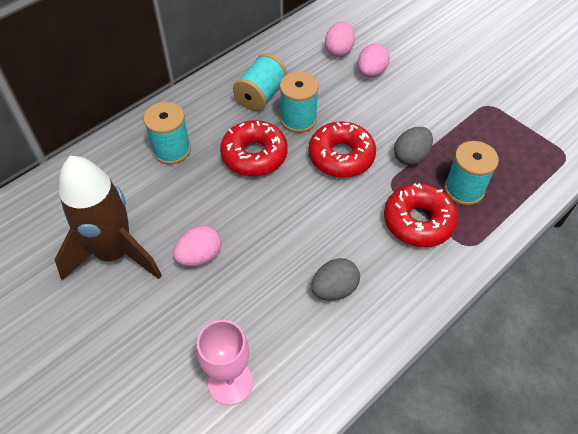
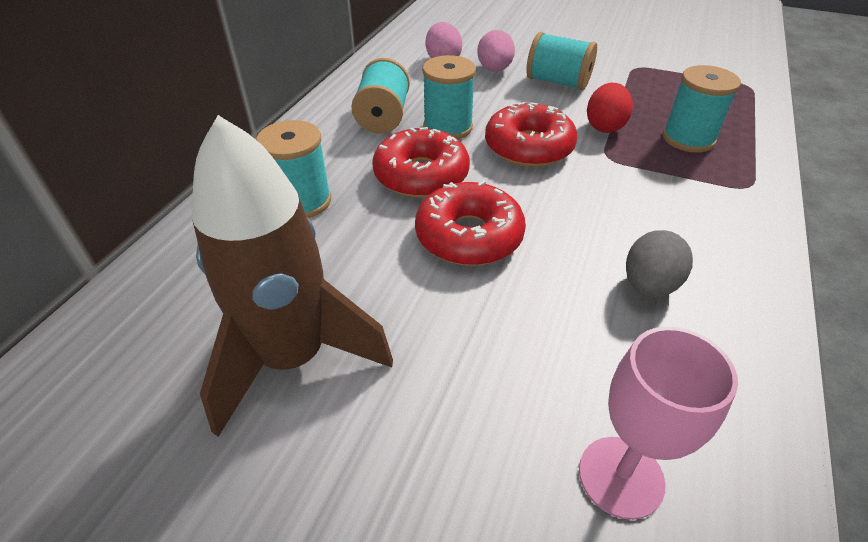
camera: 25 degrees left, 10 degrees down
pink egg [173,225,221,267] -> none
red donut [384,183,458,247] -> red donut moved to [415,180,526,266]
grey egg [394,127,433,165] -> red egg [587,83,633,133]
none -> turquoise spool [526,32,597,90]

